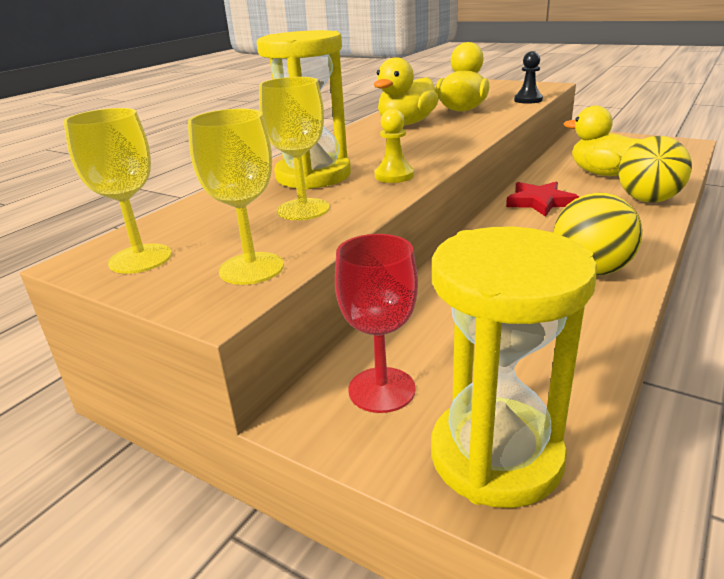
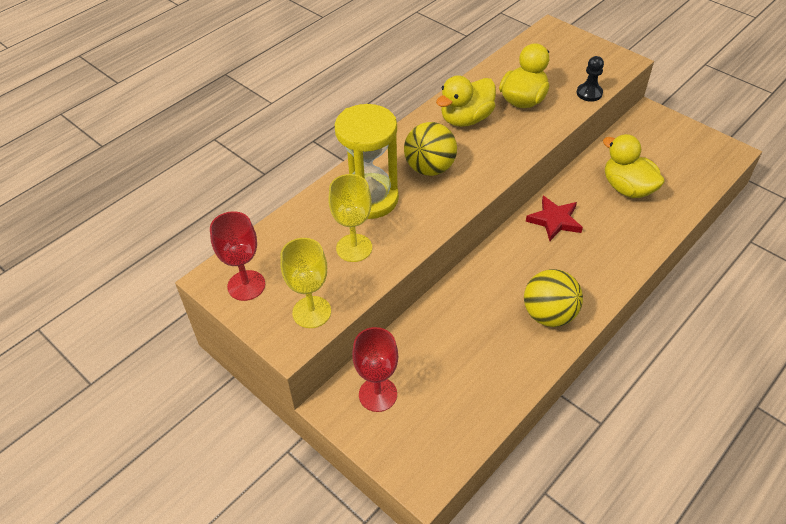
camera: 10 degrees right, 20 degrees up
yellow goblet [63,108,172,274] -> red goblet [210,211,265,301]
yellow pawn [375,109,414,183] -> none
yellow hourglass [431,227,597,508] -> none
yellow ball [619,136,692,202] -> yellow ball moved to [404,122,457,176]

